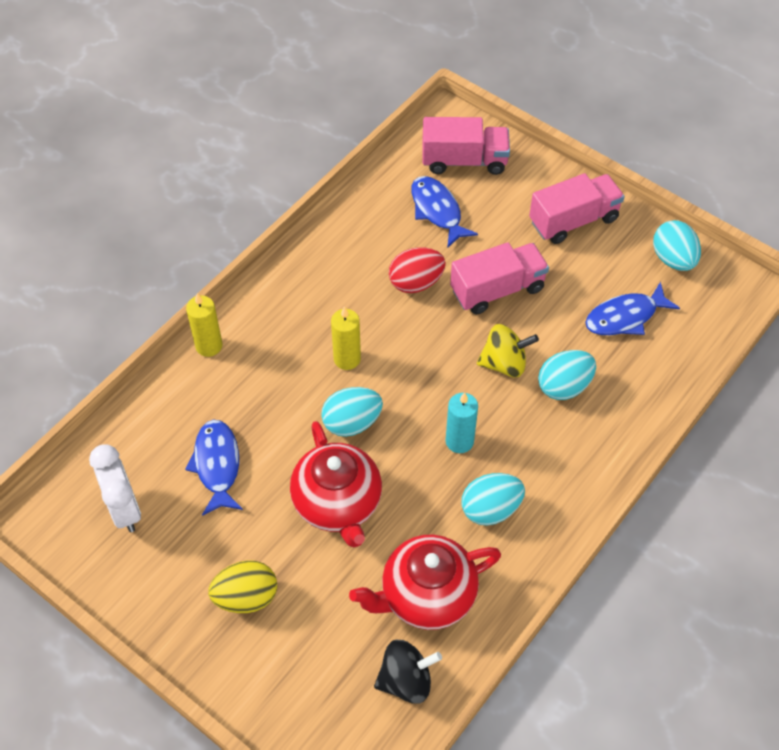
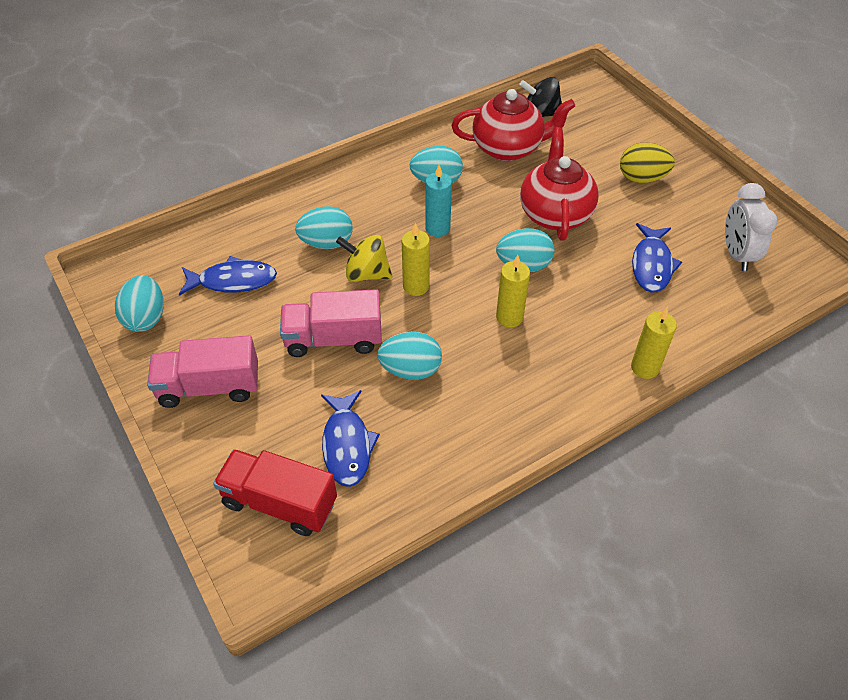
camera: 160 degrees left, 5 degrees down
red egg [389,247,446,293] -> turquoise egg [377,332,442,380]
pink truck [422,117,510,175] -> red truck [213,449,337,536]
none -> yellow candle [402,223,430,296]

